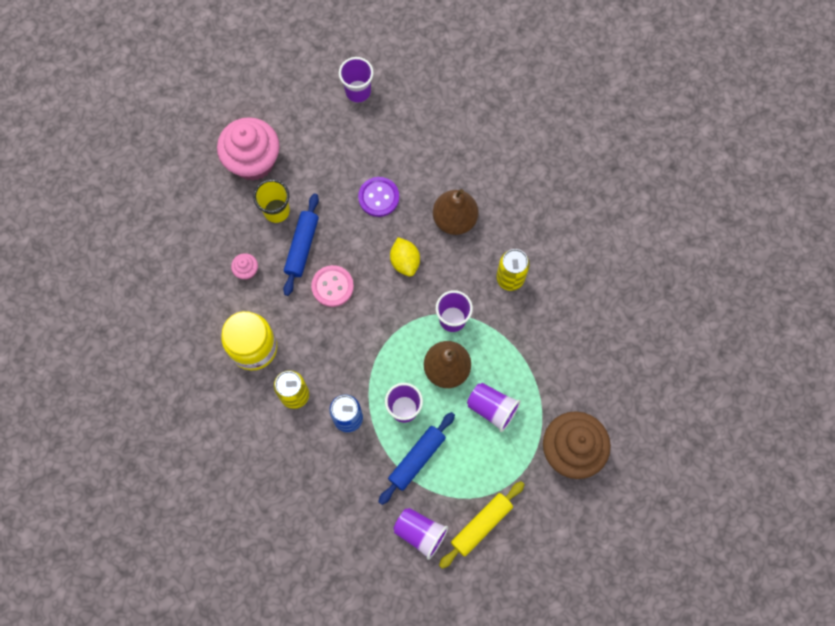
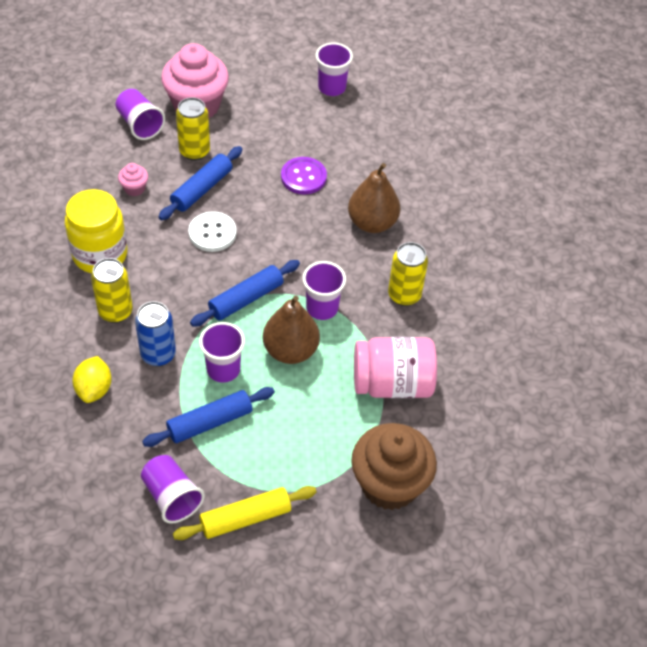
camera: 20 degrees right, 20 degrees down
yellow cup [253,179,290,223] -> yellow can [176,97,210,161]
pink button [311,265,354,307] -> white button [188,211,237,252]
yellow lemon [390,237,420,277] -> yellow lemon moved to [72,356,111,403]
purple cup [467,383,521,432] -> purple cup moved to [116,89,165,140]
none -> blue rolling pin [190,260,300,327]
none -> pink jar [354,337,437,398]

